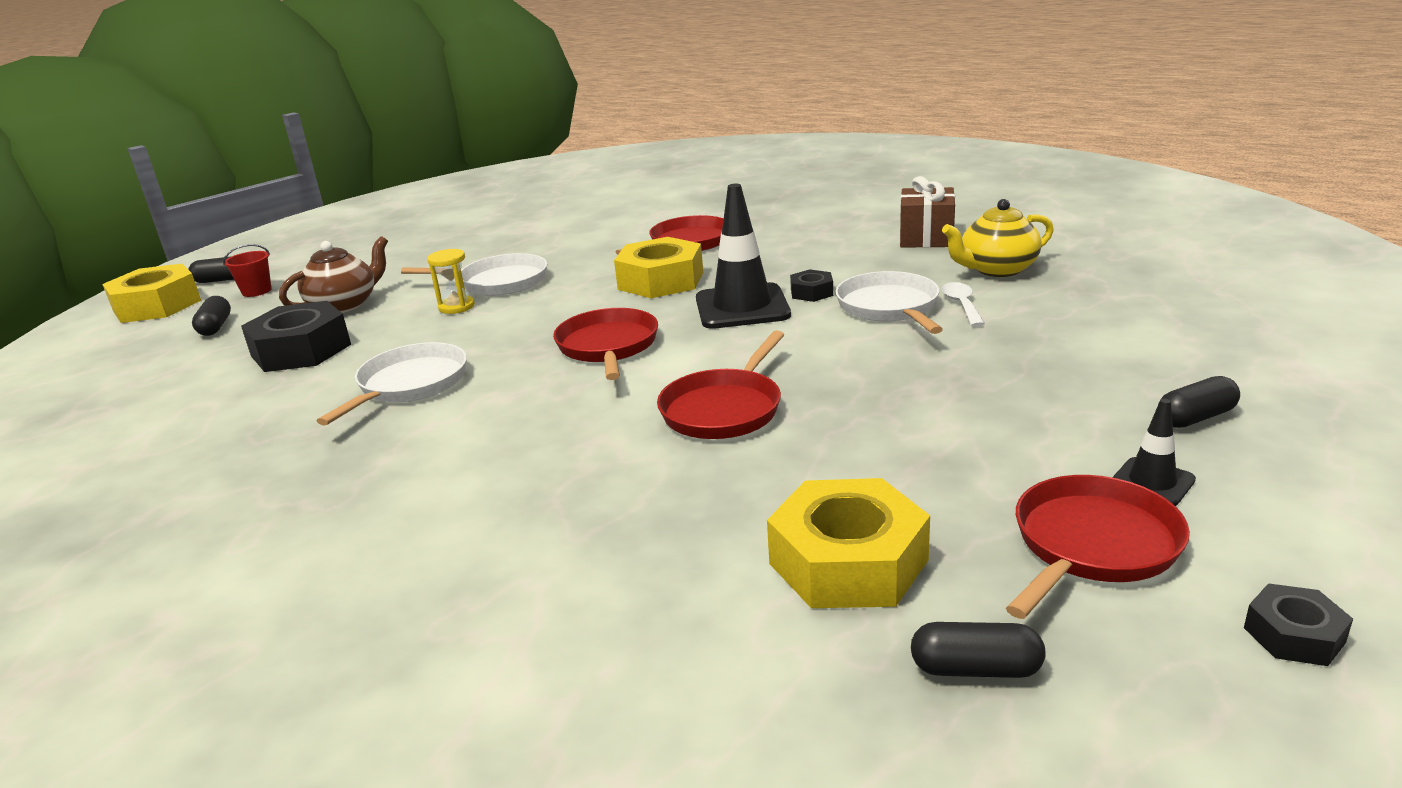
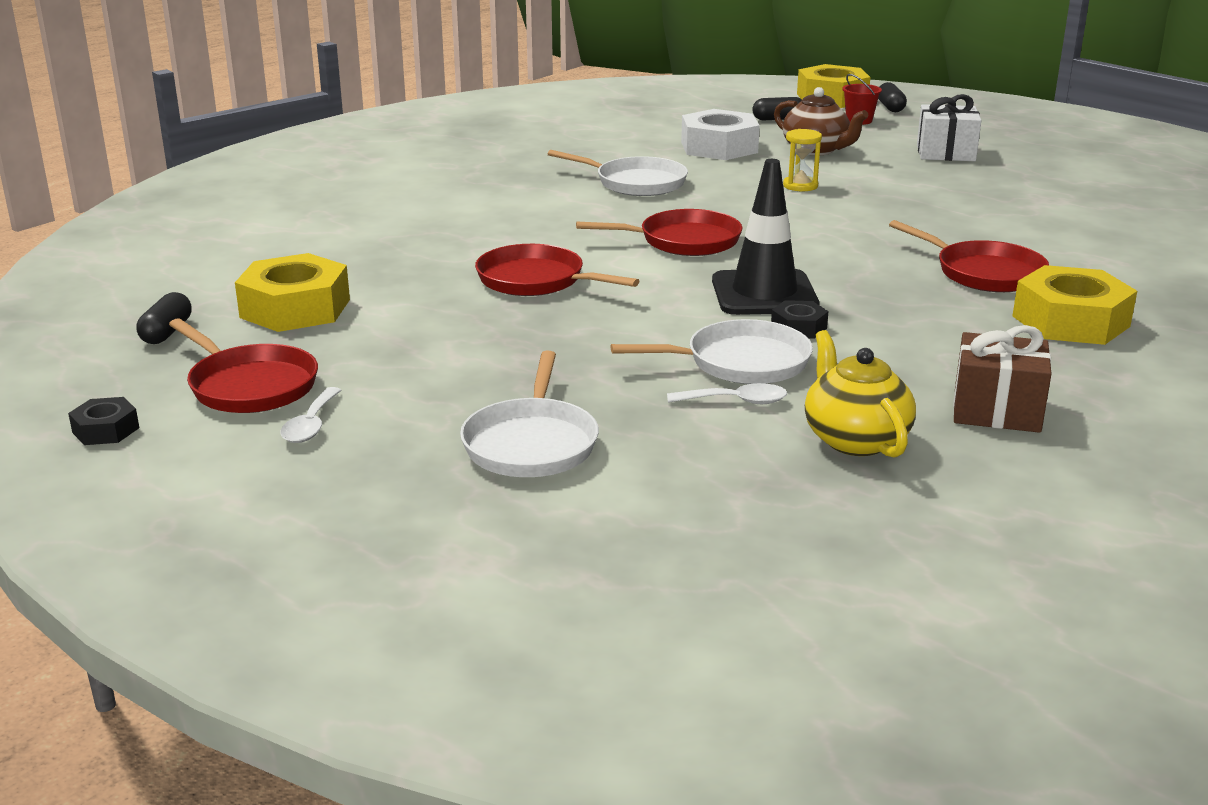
camera: 90 degrees right, 0 degrees up
black nut [241,301,351,372] -> white nut [681,109,760,160]
white pan [401,253,547,296] -> white pan moved to [460,351,599,477]
yellow nut [614,237,703,298] -> yellow nut moved to [1012,265,1137,345]
black traffic cone [1112,398,1196,506] -> white spoon [281,387,341,443]
black capsule [1158,376,1240,428] -> none
none -> white gift [917,94,982,161]

